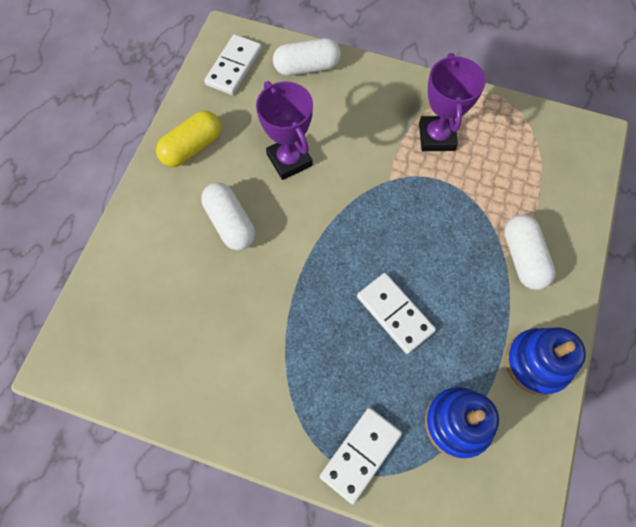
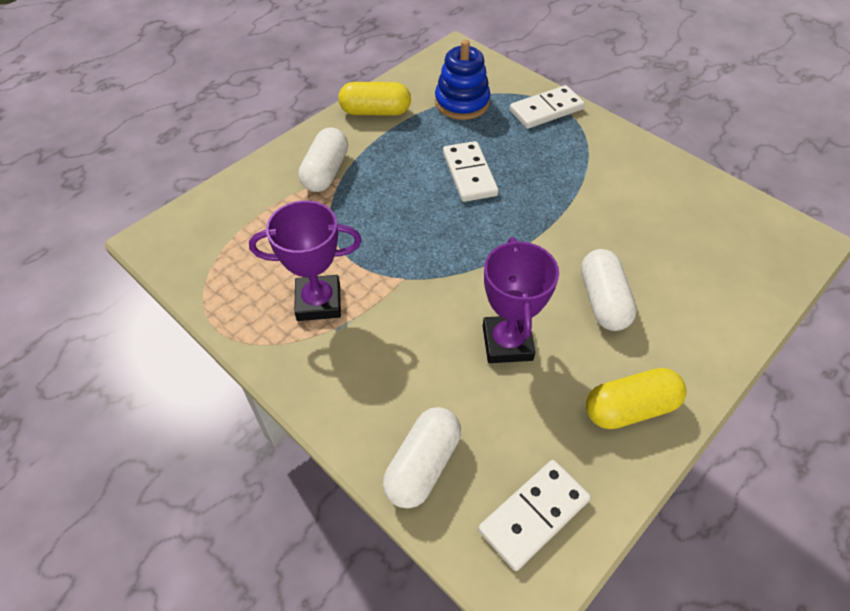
camera: 155 degrees left, 15 degrees down
white capsule [273,38,341,76] -> white capsule turned 75 degrees counterclockwise [383,407,461,509]
purple trophy [419,53,486,151] -> purple trophy turned 60 degrees clockwise [249,200,362,321]
blue stacking toy [505,328,586,396] -> yellow capsule [338,82,411,116]

